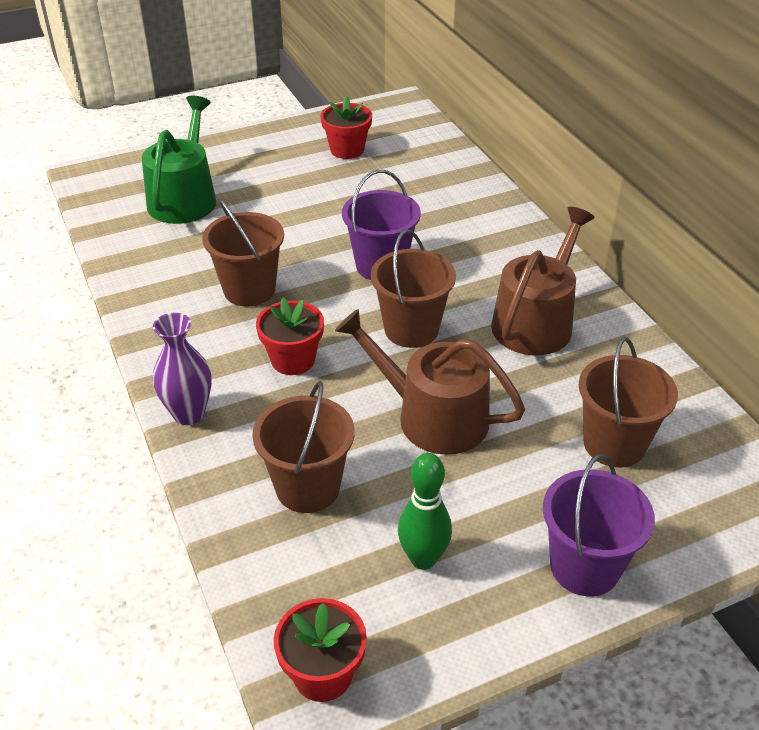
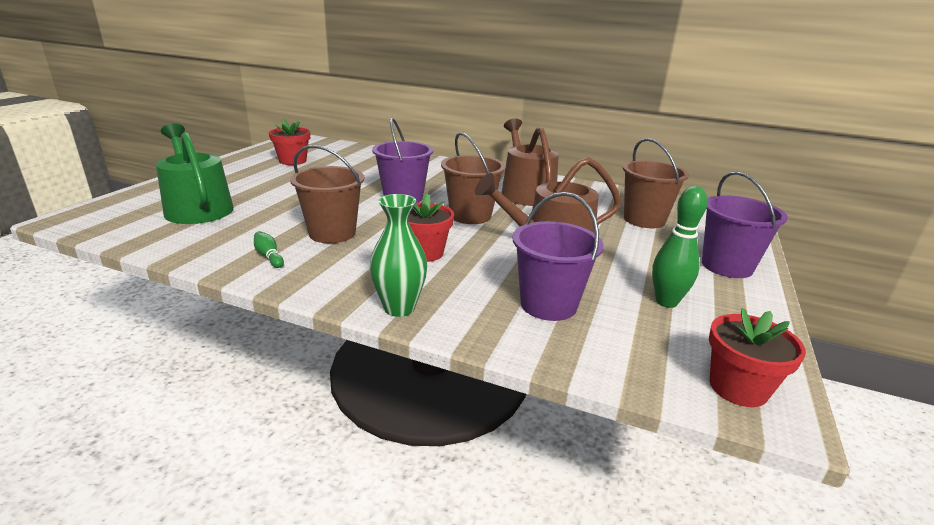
camera: 45 degrees left, 15 degrees down
purple vase [153,313,212,425] -> green vase [370,194,427,317]
brown bucket [252,381,355,513] -> purple bucket [512,192,604,321]
none -> green bowling pin [254,231,284,268]

